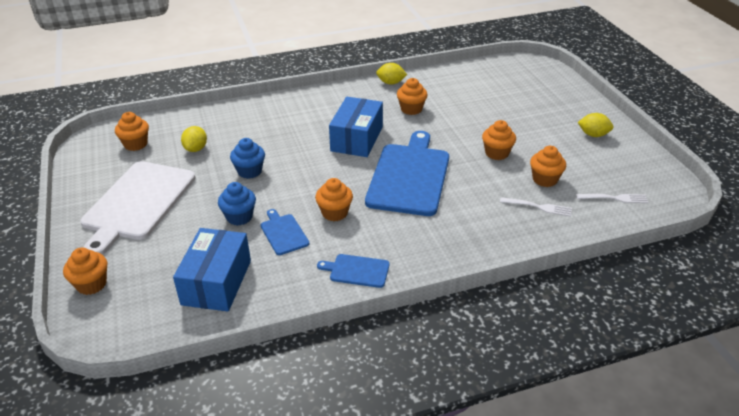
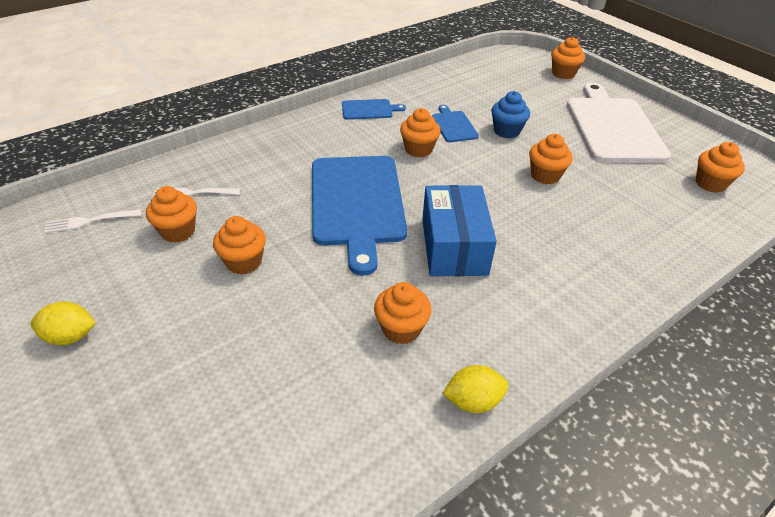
camera: 160 degrees right, 5 degrees up
blue box [173,228,251,312] -> none
yellow lemon [181,126,207,152] -> none
blue cupcake [230,138,265,179] -> orange cupcake [529,134,573,184]
blue cutting board [261,209,309,255] -> blue cutting board turned 150 degrees counterclockwise [432,105,479,142]

